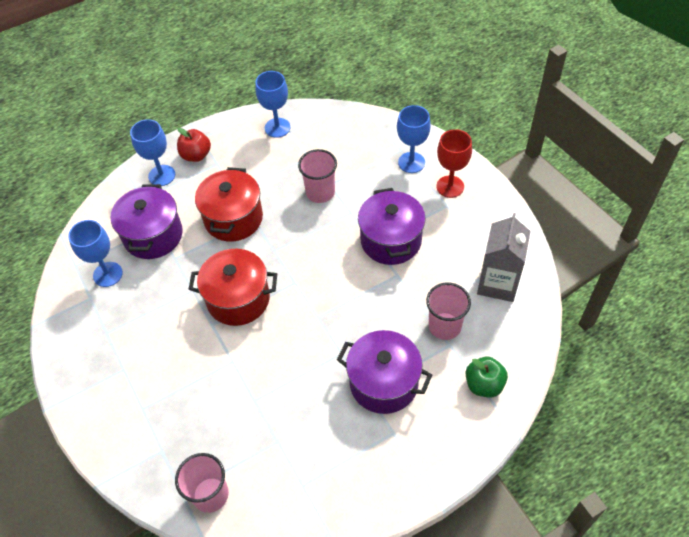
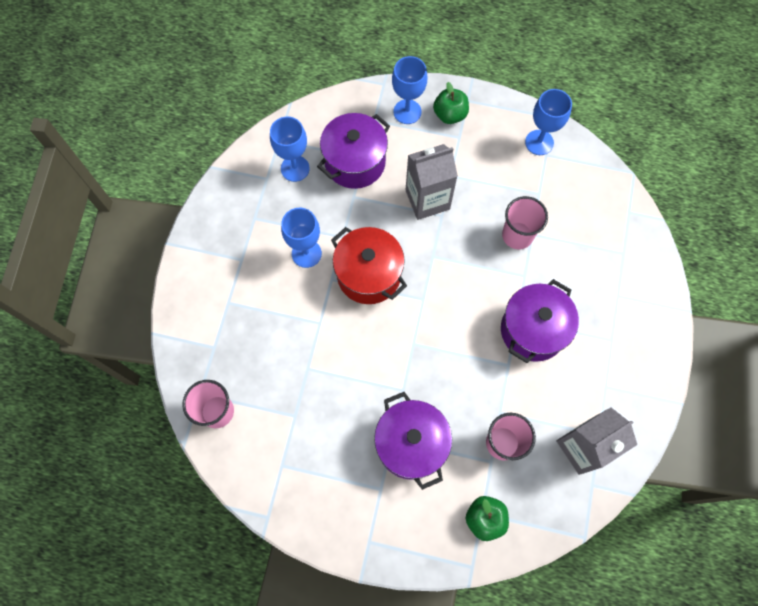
camera: 40 degrees right, 15 degrees up
red apple [177,128,211,162] -> green apple [433,82,469,124]
red pot [195,167,263,242] -> grey carton [406,144,458,220]
blue goblet [397,105,431,173] -> blue goblet moved to [281,208,322,268]
red goblet [436,129,472,198] -> none

